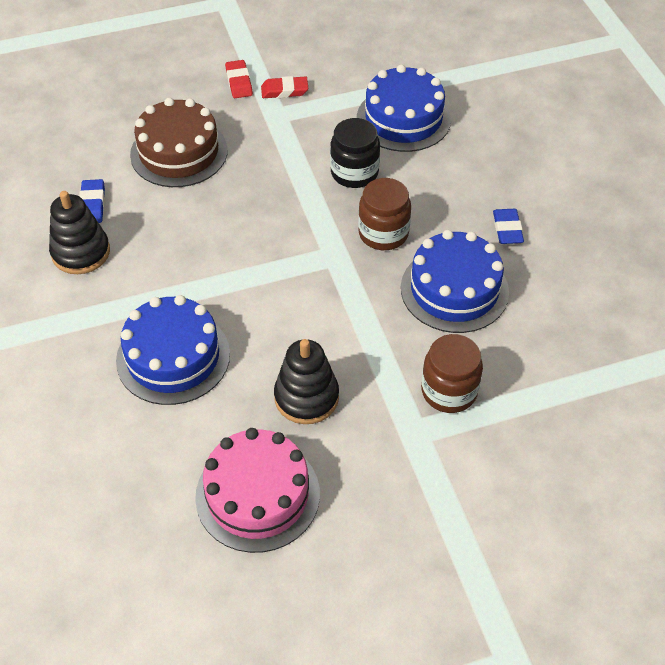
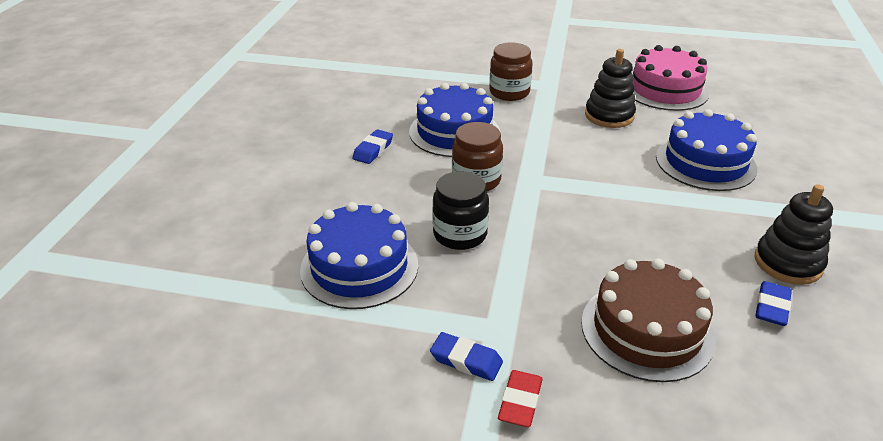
camera: 150 degrees left, 15 degrees down
red eraser [261,76,308,98] -> blue eraser [430,332,503,381]

